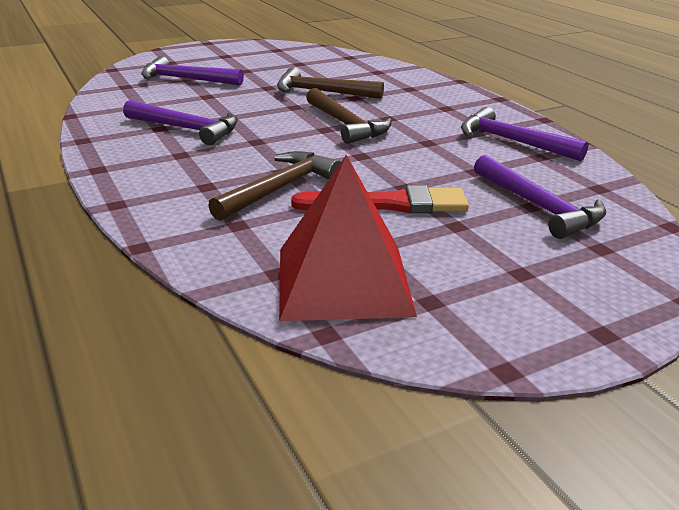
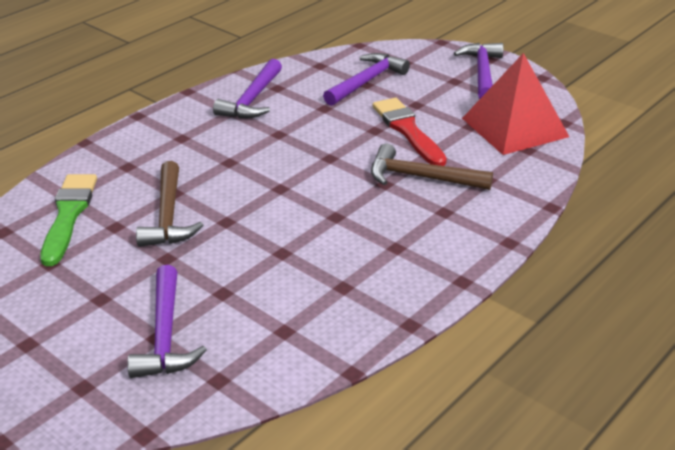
camera: 110 degrees left, 5 degrees up
purple hammer [123,100,238,145] -> purple hammer moved to [454,43,504,99]
brown hammer [306,88,392,144] -> none
none -> green brush [40,174,97,266]

